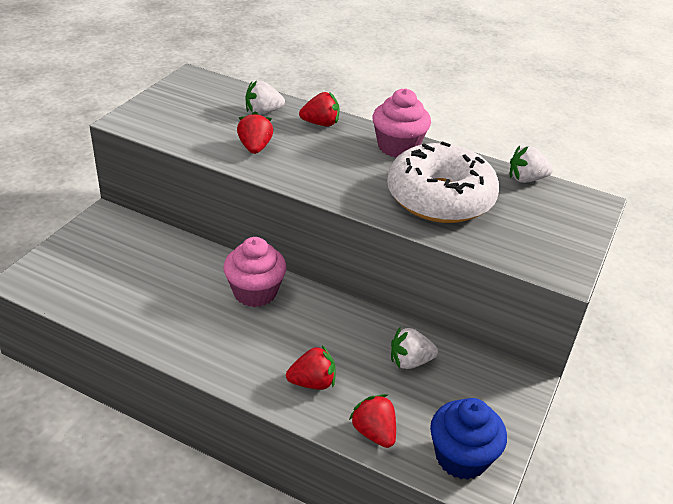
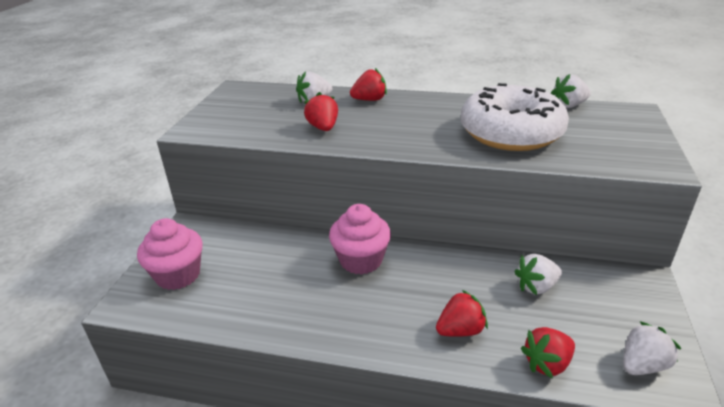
camera: 10 degrees left, 5 degrees down
red strawberry [349,394,396,448] -> red strawberry turned 75 degrees counterclockwise [521,327,575,379]
pink cupcake [373,88,431,158] -> pink cupcake moved to [137,218,203,290]
blue cupcake [430,398,507,480] -> white strawberry [623,321,681,375]

